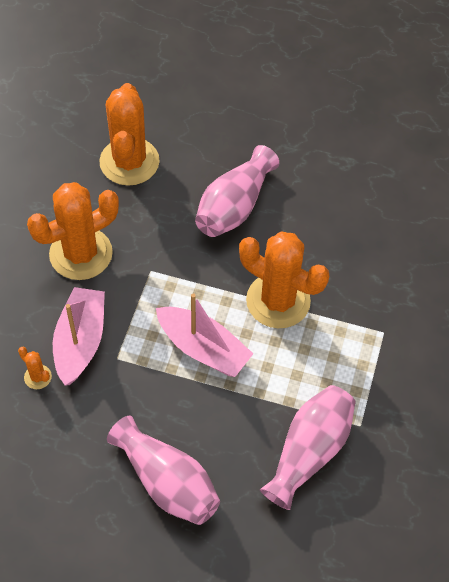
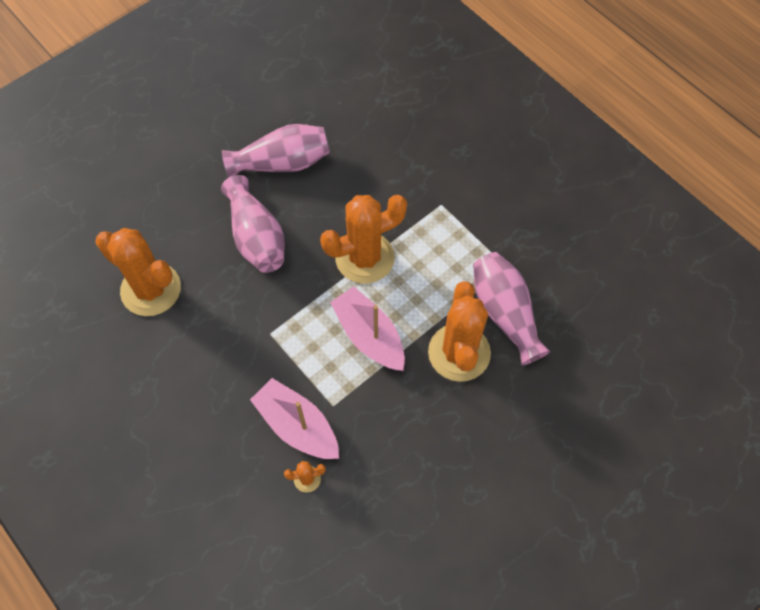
camera: 55 degrees left, 5 degrees up
orange cactus [27,182,119,280] -> orange cactus moved to [428,281,491,382]
pink vase [107,416,220,525] -> pink vase moved to [222,124,330,177]
pink boat [156,293,254,377] -> pink boat turned 105 degrees counterclockwise [330,287,405,371]

